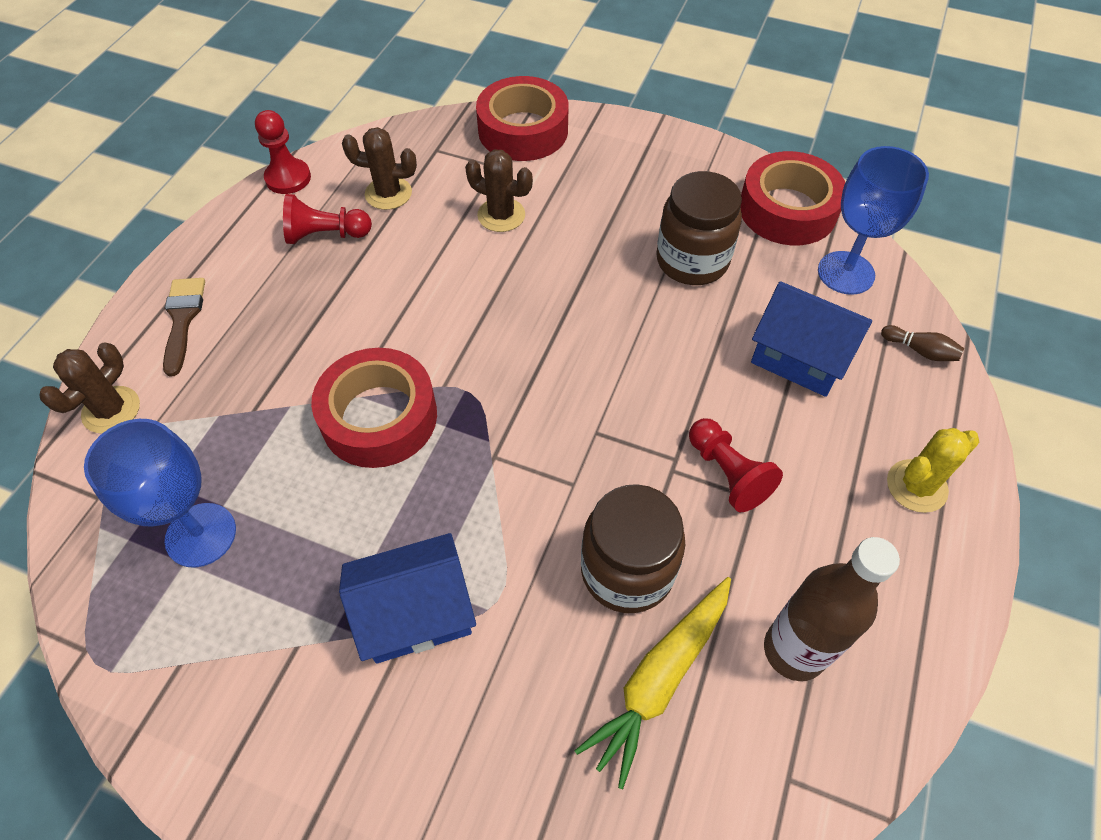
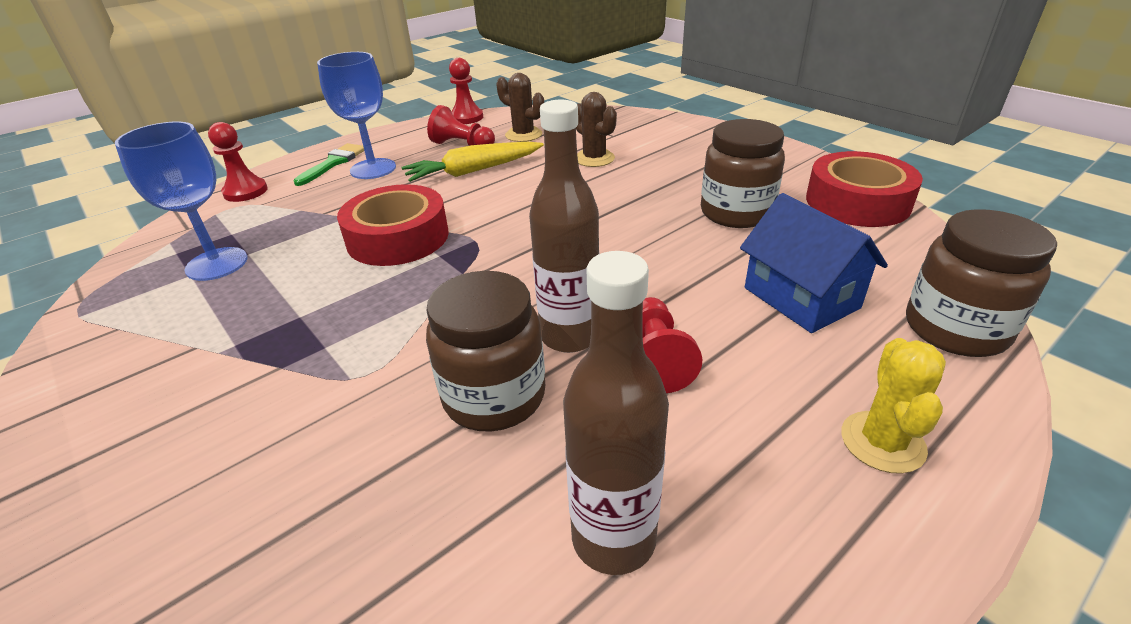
camera: 30 degrees right, 20 degrees down
brown cactus [39,342,140,433] -> red pawn [208,122,268,202]
brown brush [163,278,205,377] -> green brush [293,143,364,186]
blue house [339,533,476,663] -> none
red tape [476,76,569,161] -> none
yellow carrot [575,577,731,789] -> yellow carrot moved to [401,142,544,182]
blue goblet [818,146,929,295] -> blue goblet moved to [317,52,396,179]
brown bowling pin [881,325,964,361] -> brown jar [906,209,1057,357]
yellow cactus [887,428,979,513] -> yellow cactus turned 75 degrees counterclockwise [841,338,946,474]
none -> brown bottle [529,99,600,353]

